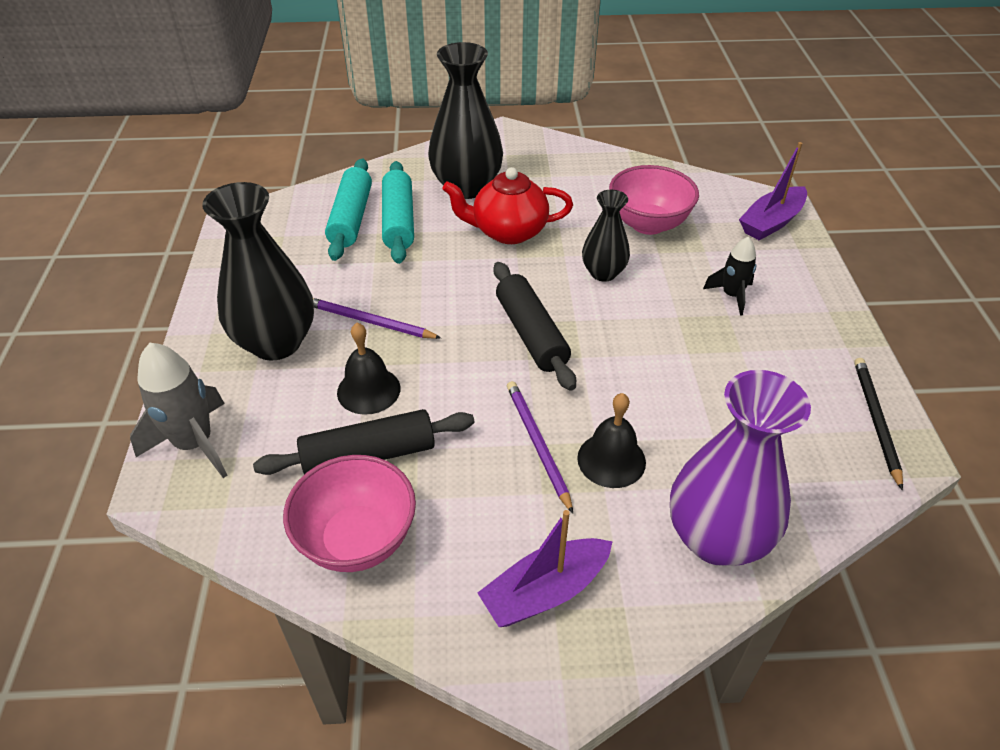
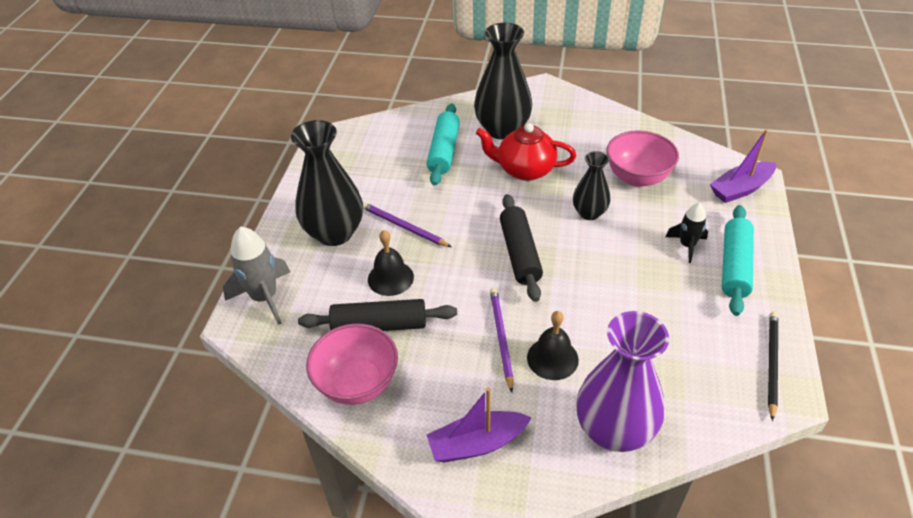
camera: 15 degrees right, 0 degrees up
turquoise rolling pin [325,158,372,261] -> turquoise rolling pin moved to [722,205,754,316]

